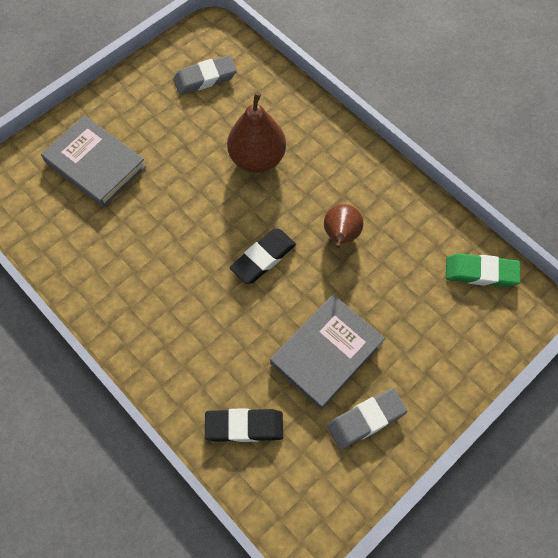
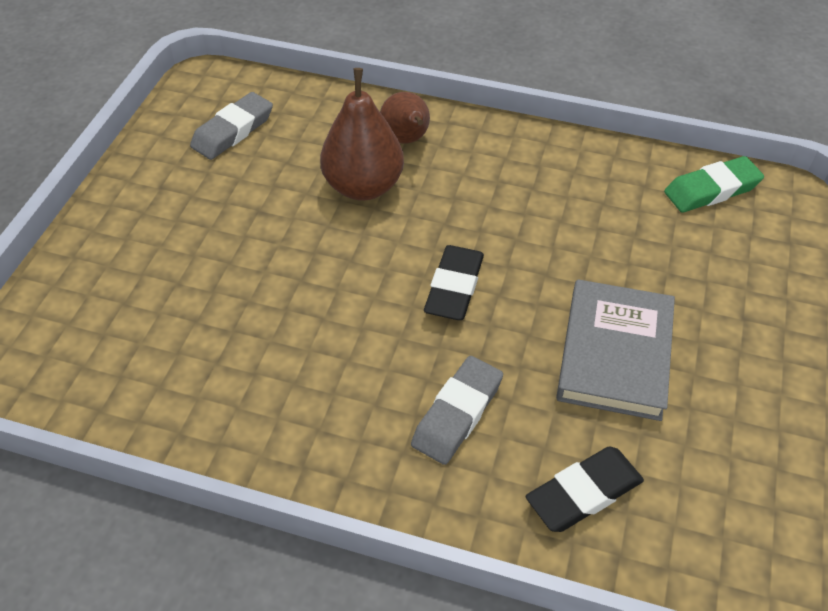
camera: 30 degrees left, 15 degrees down
grey book [41,115,146,207] -> none
brown pear [324,204,364,248] -> brown pear moved to [380,92,430,143]
grey eraser [327,388,407,449] -> grey eraser moved to [411,356,503,465]

